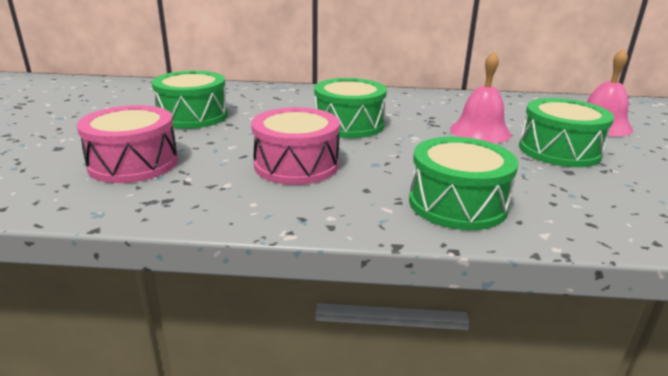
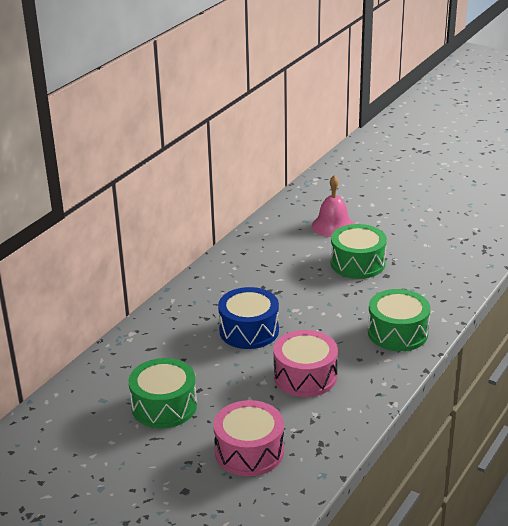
camera: 60 degrees left, 5 degrees up
green drum [314,78,387,138] -> blue drum [218,287,279,349]
pink bell [450,52,511,143] -> none

